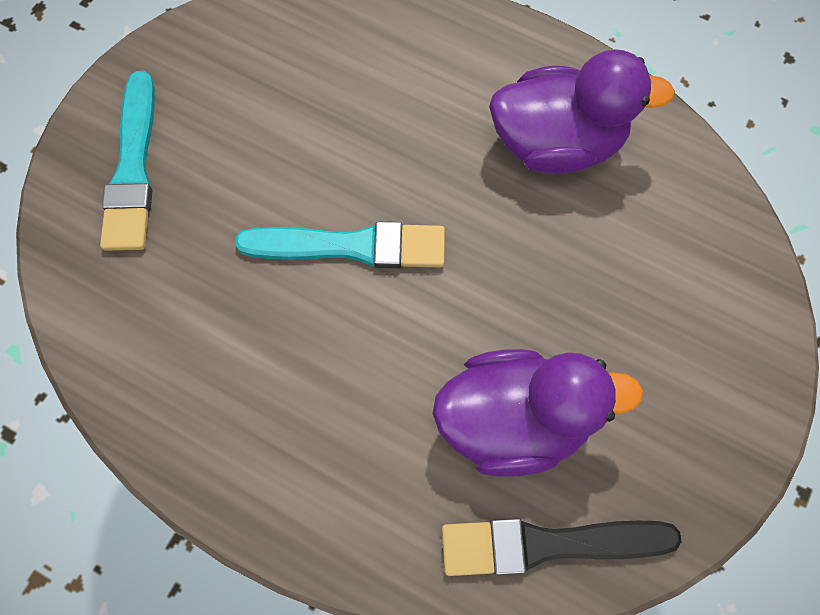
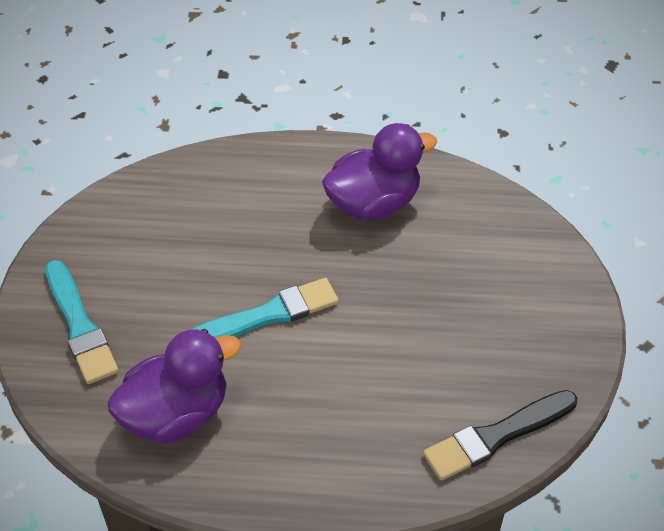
camera: 25 degrees left, 20 degrees down
purple duck [432,349,643,477] -> purple duck moved to [107,329,241,444]

